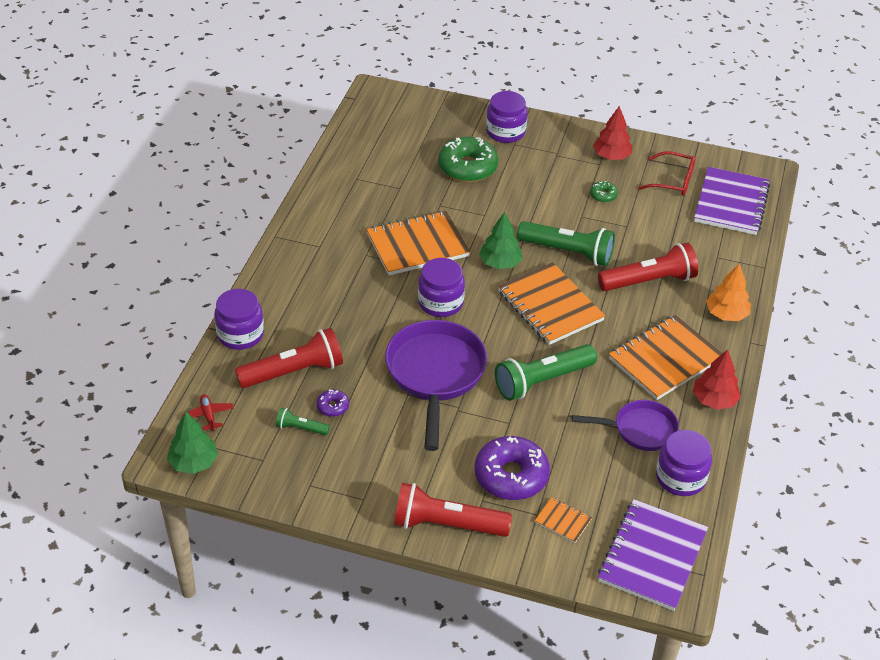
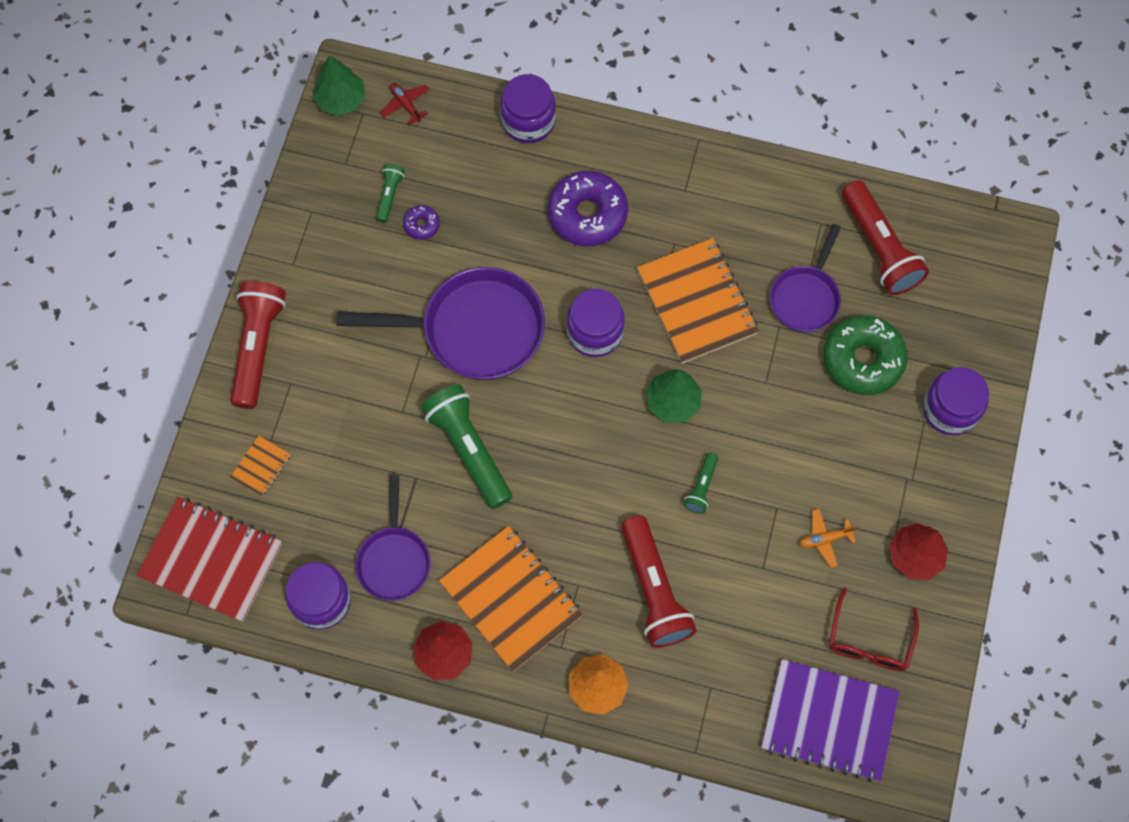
camera: 90 degrees right, 25 degrees up
red plane [182,394,234,431] -> red plane turned 105 degrees counterclockwise [380,83,430,125]
red flashlight [235,328,343,388] -> red flashlight moved to [842,180,929,295]
purple donut [475,436,550,500] -> purple donut moved to [547,171,628,246]
orange notebook [498,262,605,345] -> none
green flashlight [517,221,615,266] -> green flashlight [684,452,718,513], size x0.48
green donut [590,181,618,203] -> orange plane [800,508,857,568]
purple notebook [598,499,708,611] -> red notebook [136,497,282,622]
none -> purple pan [770,224,841,332]

